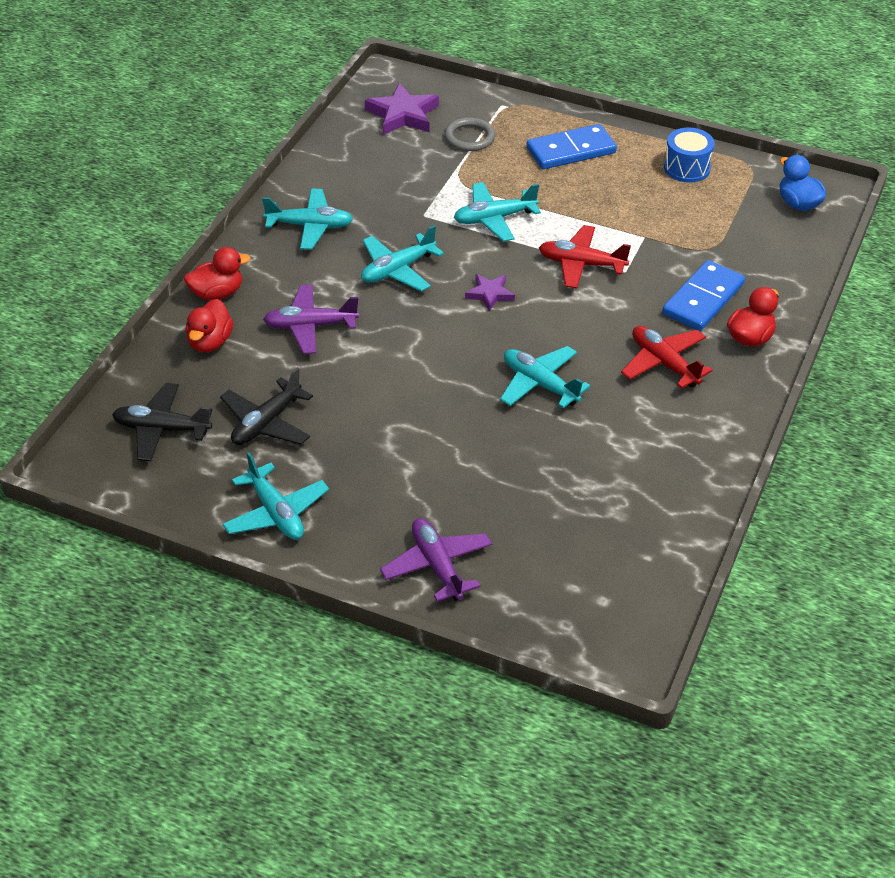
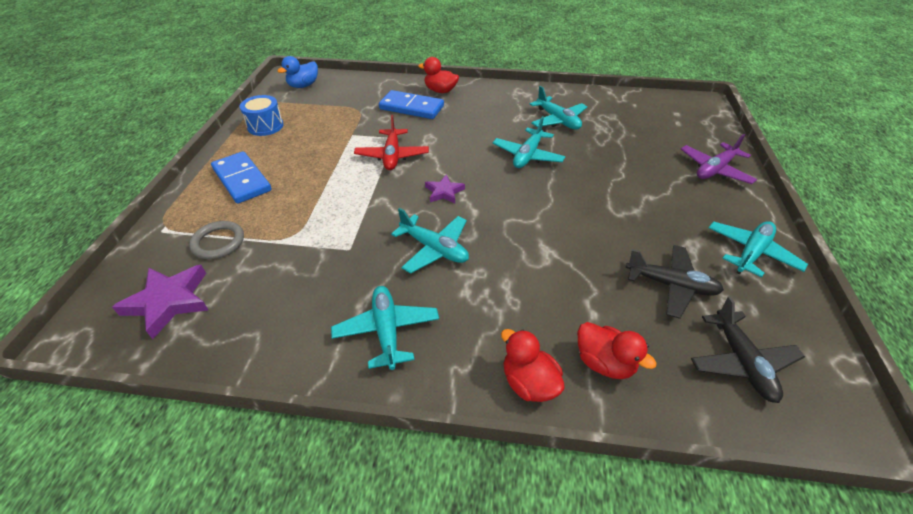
camera: 105 degrees left, 0 degrees up
red duck [185,299,234,352] -> red duck turned 45 degrees clockwise [578,322,657,379]
purple plane [263,285,359,354] -> none
turquoise plane [454,182,541,242] -> turquoise plane moved to [530,86,587,130]
red plane [621,326,713,388] -> none

